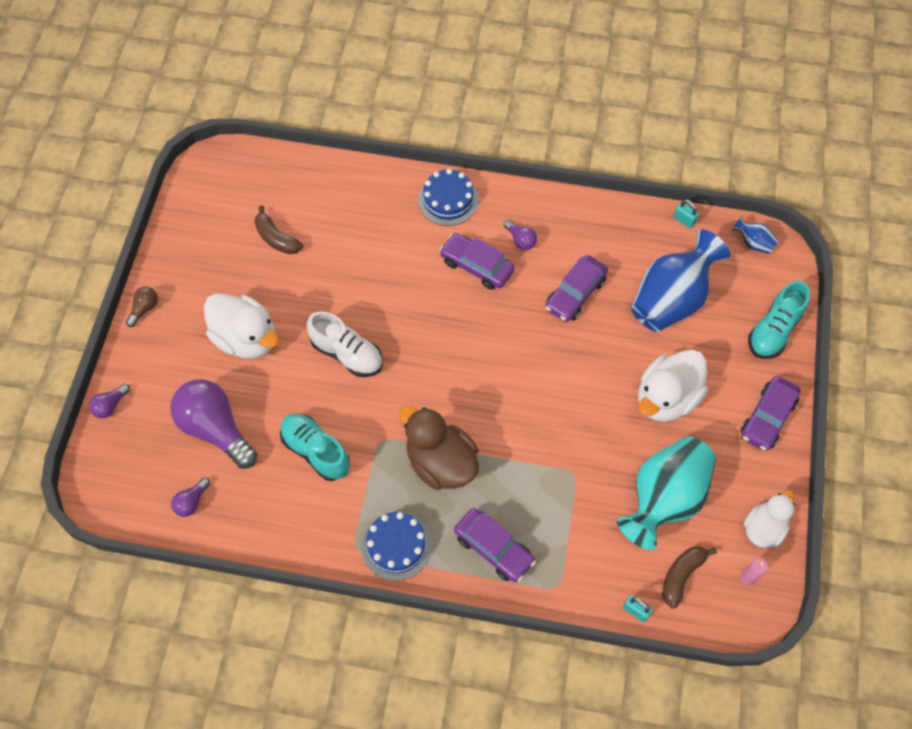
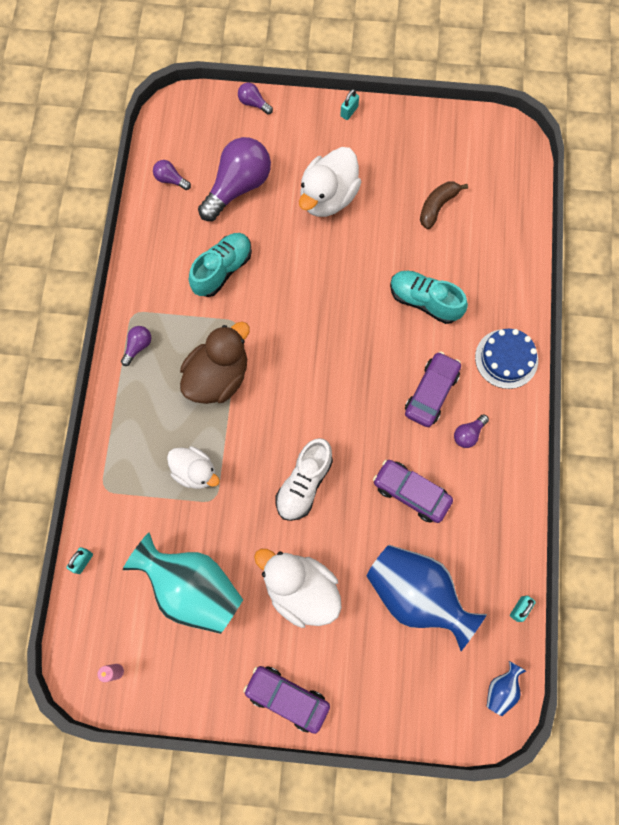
camera: 85 degrees right, 10 degrees up
brown light bulb [126,286,158,327] -> turquoise padlock [340,89,359,120]
white shoe [307,311,383,377] -> white shoe moved to [276,438,333,521]
blue cake [361,511,432,581] -> purple light bulb [121,326,151,366]
purple car [454,508,536,582] -> none
brown banana [662,546,717,609] -> none
white duck [744,490,795,548] -> white duck moved to [167,446,220,489]
turquoise shoe [748,281,810,359] -> turquoise shoe moved to [390,271,468,324]

